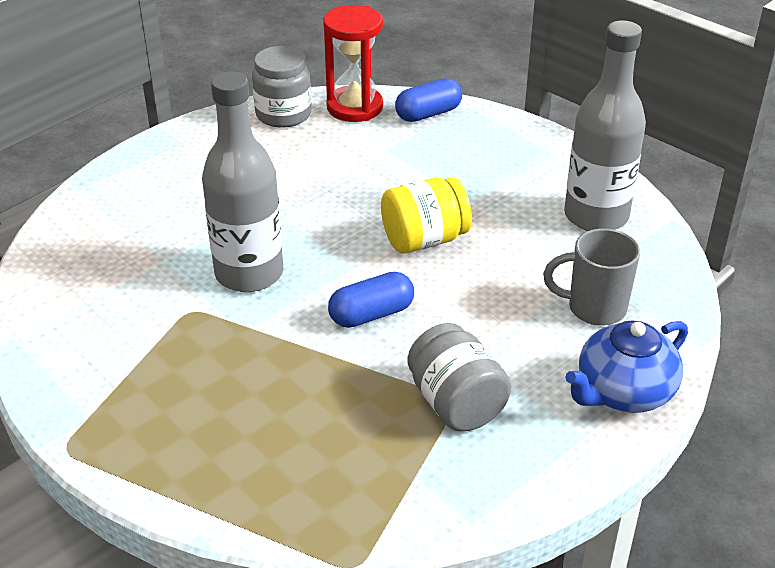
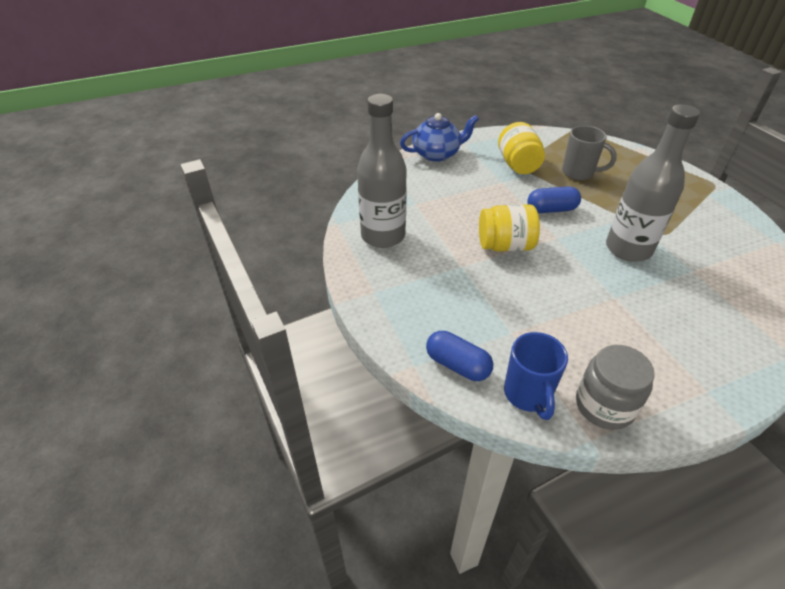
camera: 160 degrees left, 5 degrees up
red hourglass [323,5,383,122] -> blue mug [504,332,568,420]
blue capsule [395,78,462,122] -> blue capsule turned 45 degrees clockwise [426,331,493,381]
grey jar [408,323,511,431] -> yellow jar [498,122,545,174]
grey mug [543,228,640,326] -> grey mug moved to [562,125,617,180]

